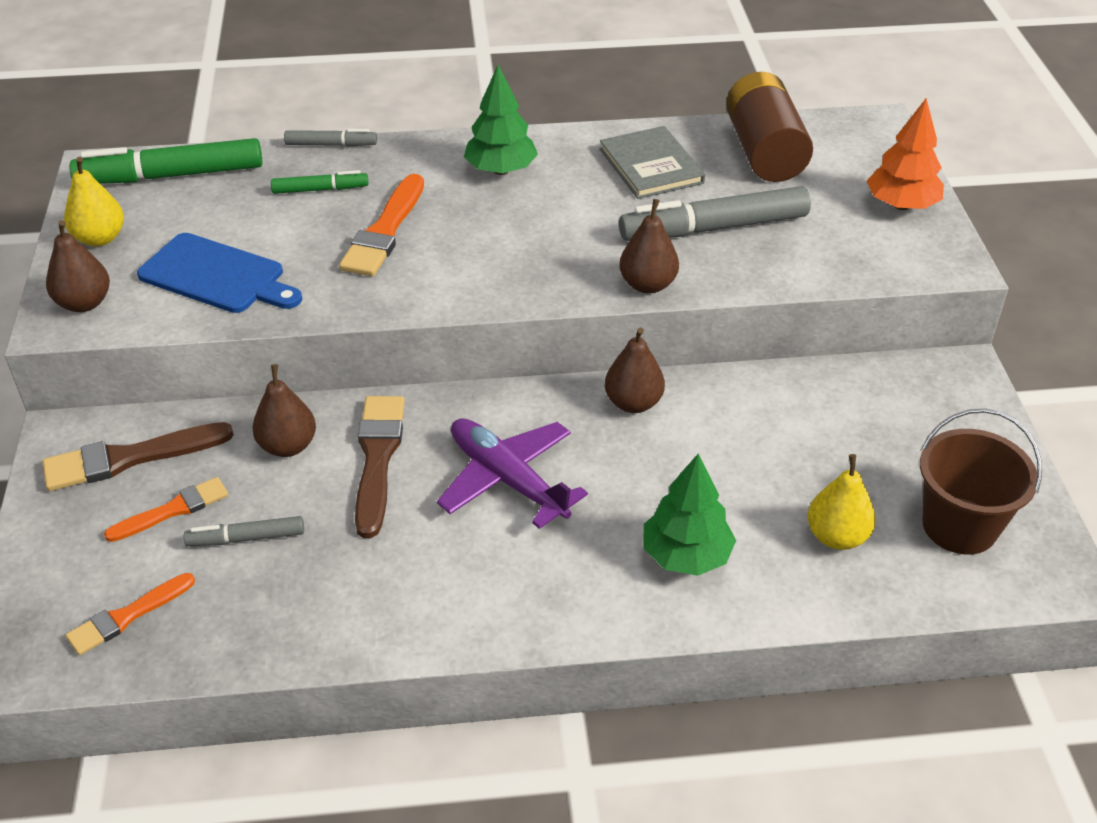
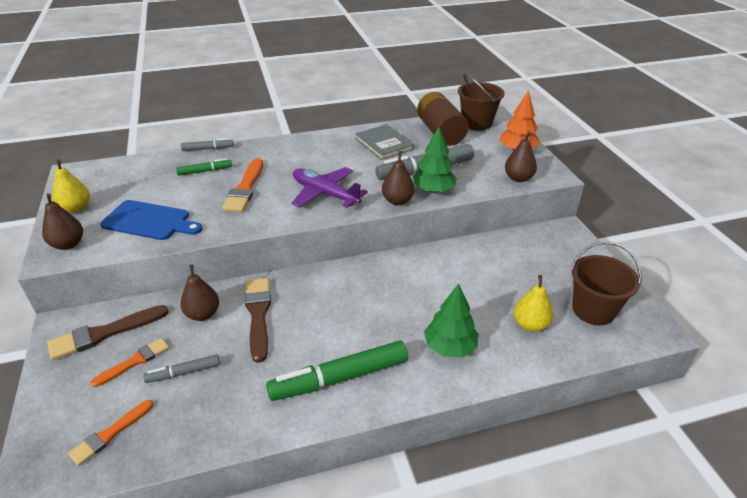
camera: 10 degrees left, 5 degrees down
green marker [69,138,263,184] -> green marker moved to [266,341,408,401]
purple plane [437,419,588,529] -> purple plane moved to [292,167,368,208]
green tree [464,65,538,175] -> green tree moved to [413,127,457,193]
brown pear [605,327,665,413] -> brown pear moved to [505,131,537,182]
none -> brown bucket [458,74,505,130]

